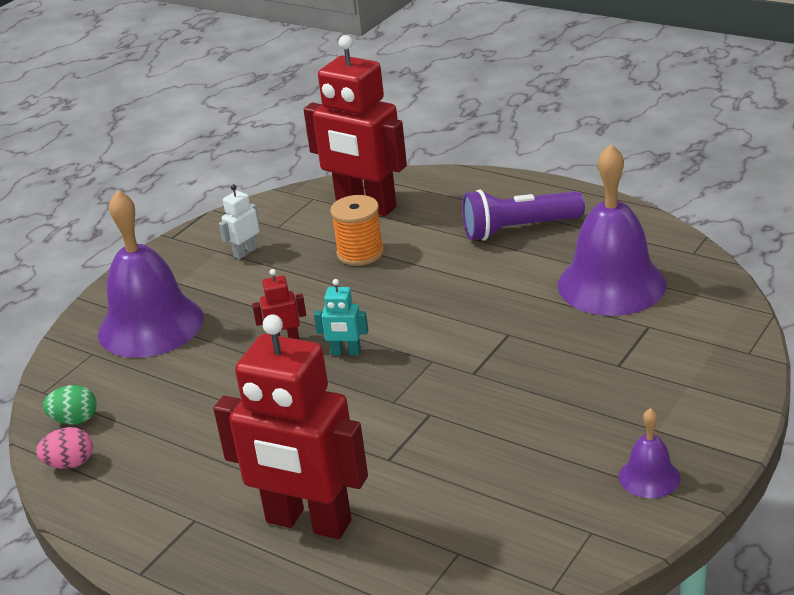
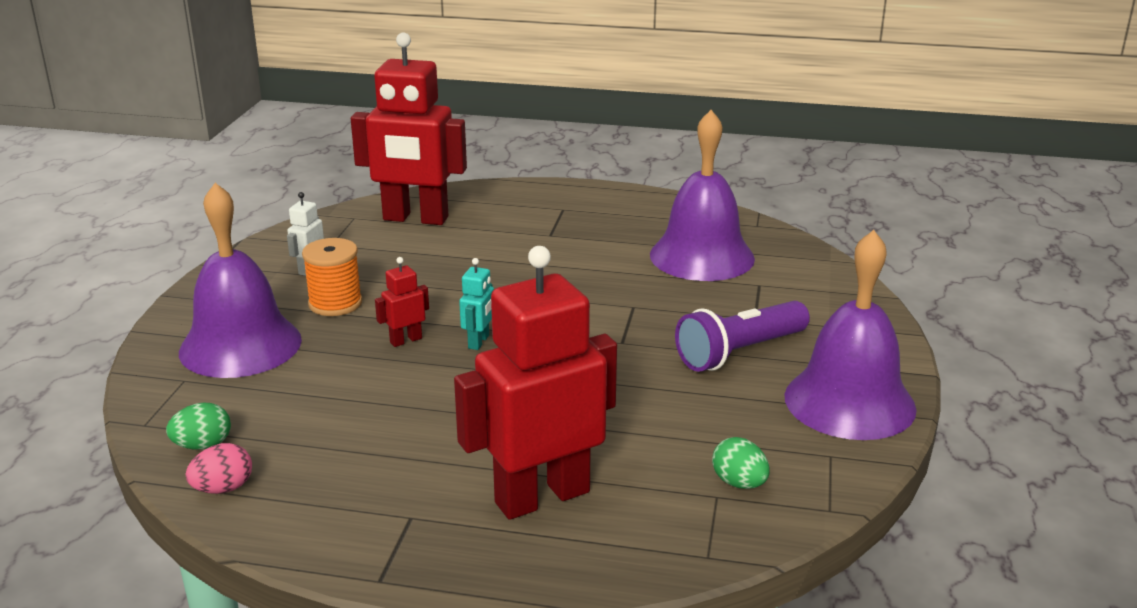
camera: 25 degrees left, 5 degrees down
red robot [213,314,368,539] -> red robot turned 150 degrees clockwise [454,246,617,520]
turquoise robot [314,279,368,356] -> turquoise robot turned 60 degrees counterclockwise [459,258,494,350]
orange spool [330,195,384,266] -> orange spool moved to [302,238,362,316]
purple flashlight [462,189,585,241] -> purple flashlight moved to [675,301,810,372]
purple bell [619,408,680,498] -> purple bell [784,230,917,440], size x2.16
none -> green egg [712,437,770,489]

